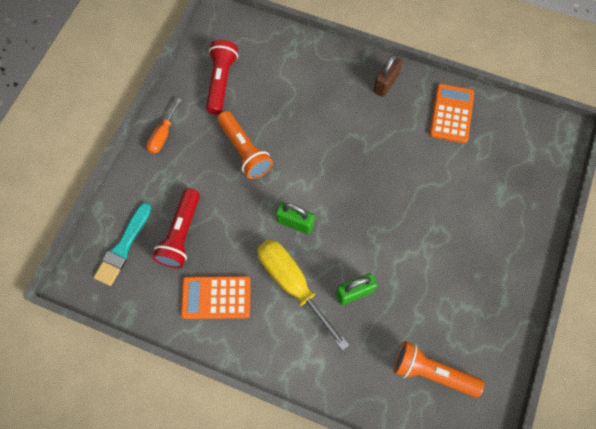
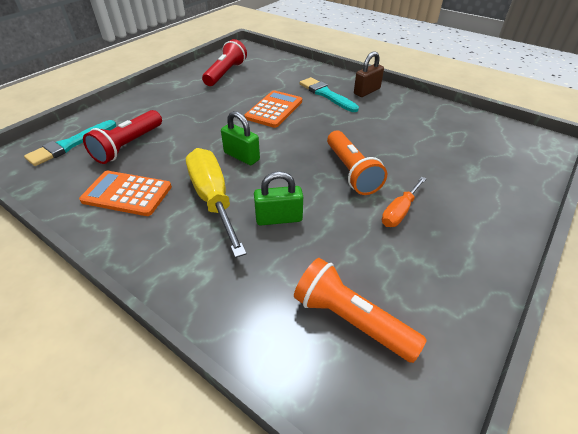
camera: 15 degrees right, 25 degrees down
orange screwdriver [147,98,182,154] -> orange screwdriver moved to [382,177,426,227]
orange flashlight [217,111,273,179] -> orange flashlight moved to [327,131,387,195]
orange calculator [429,84,474,143] -> orange calculator moved to [244,90,302,128]
none -> turquoise brush [300,77,359,112]

